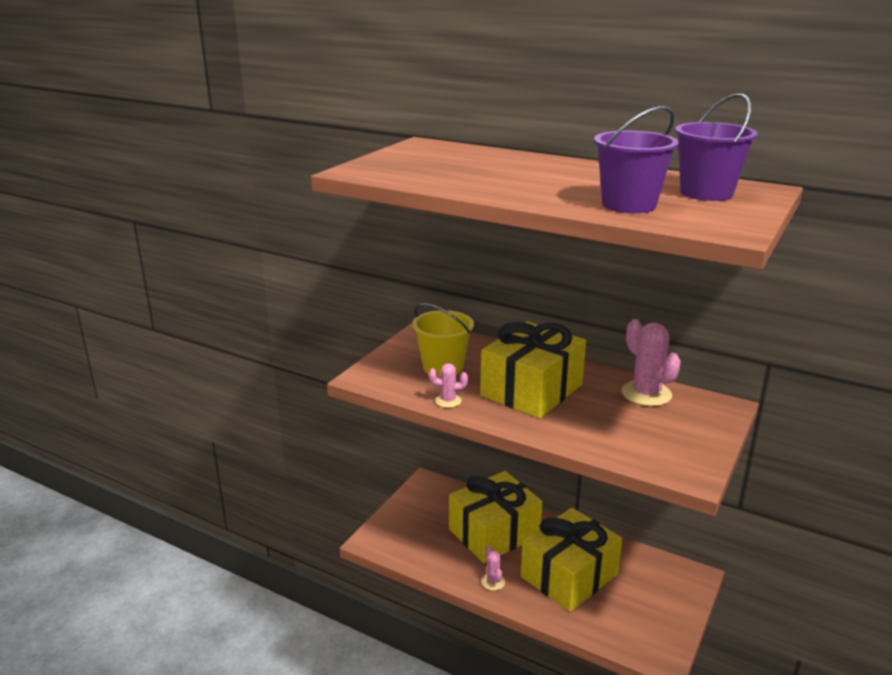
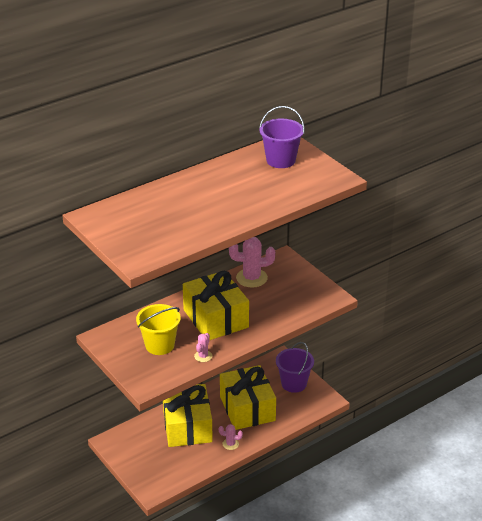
camera: 65 degrees left, 10 degrees up
purple bucket [594,106,679,213] -> purple bucket moved to [276,342,314,393]

